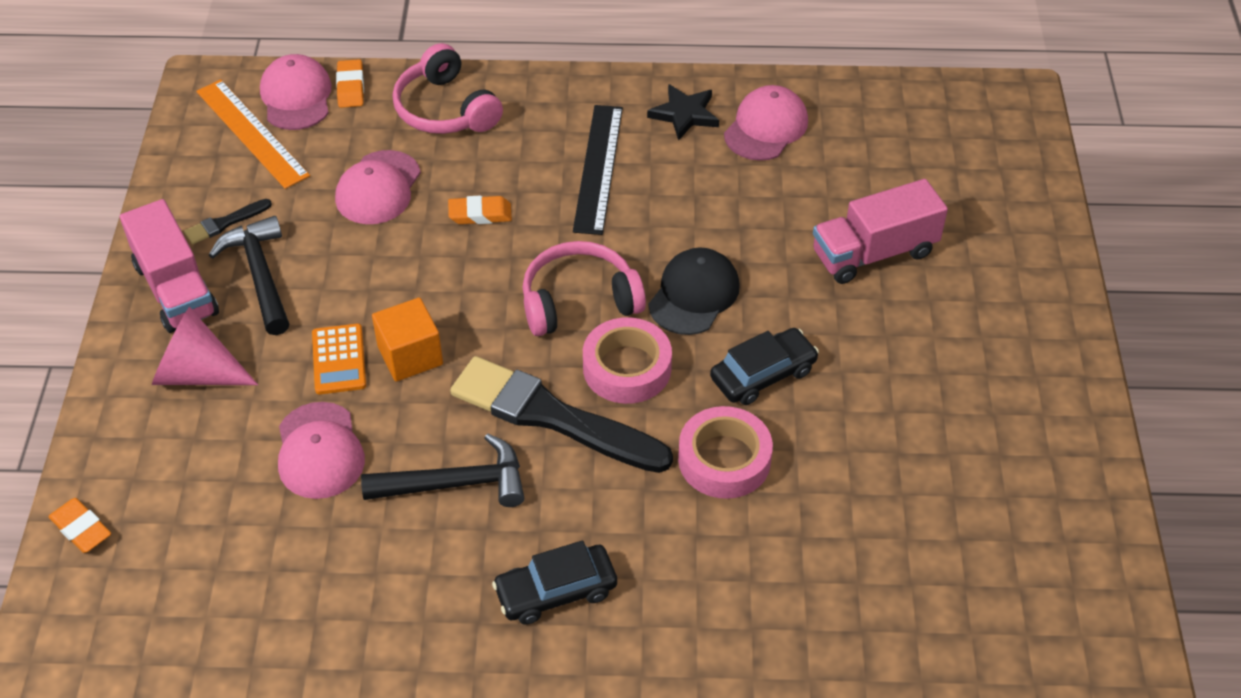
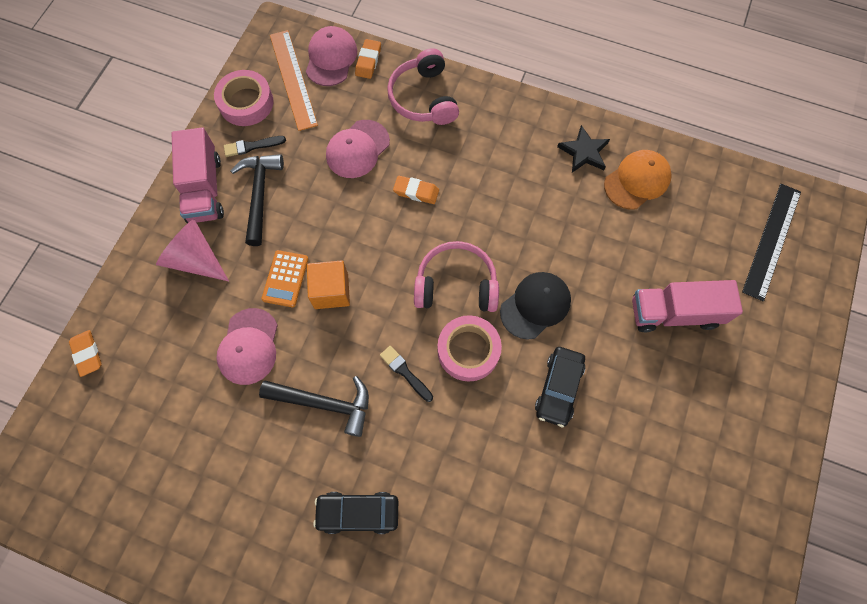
camera: 20 degrees right, 20 degrees up
black brush [450,356,673,473] -> black brush [380,346,433,402], size x0.42
black ruler [573,105,623,235] -> black ruler moved to [742,184,801,301]
pink tape [678,406,773,499] -> pink tape moved to [214,70,274,126]
black car [710,328,819,405] -> black car turned 120 degrees clockwise [535,347,585,427]
pink cap [724,85,808,161] -> orange cap [604,150,672,210]

